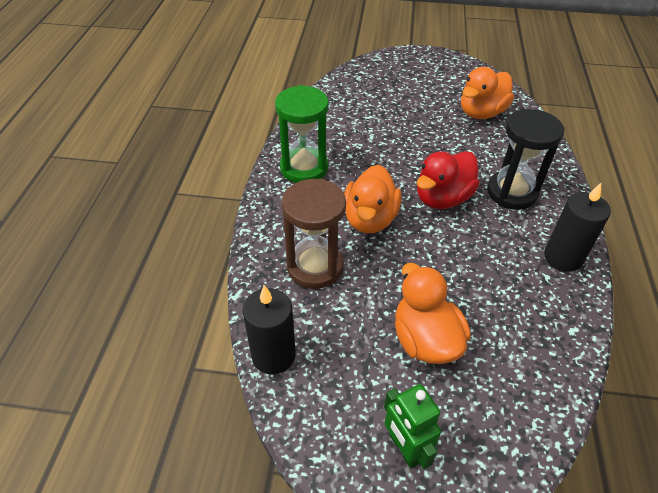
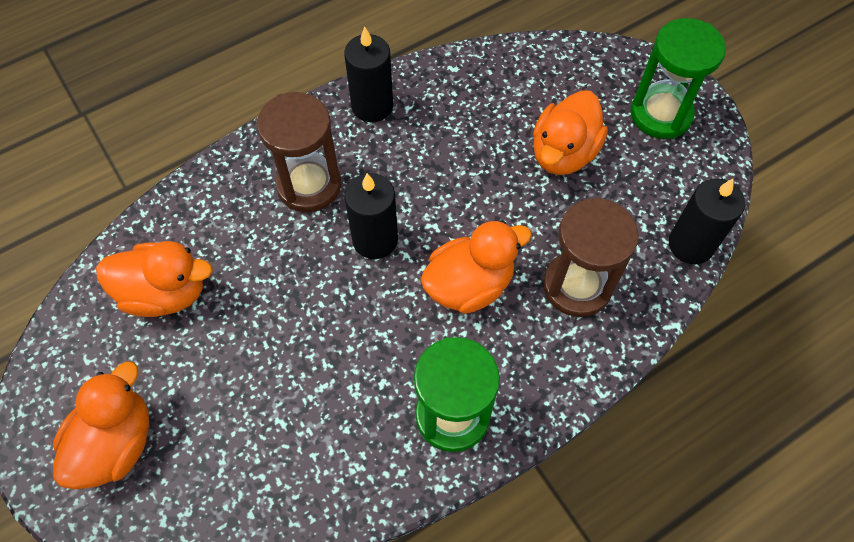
camera: 130 degrees left, 15 degrees up
green robot [384,384,441,469] -> green hourglass [630,18,726,139]
red duck [417,151,480,209] -> black candle [344,173,398,259]
black hourglass [487,109,565,210] -> brown hourglass [257,92,341,212]
none -> orange duck [53,361,149,490]

